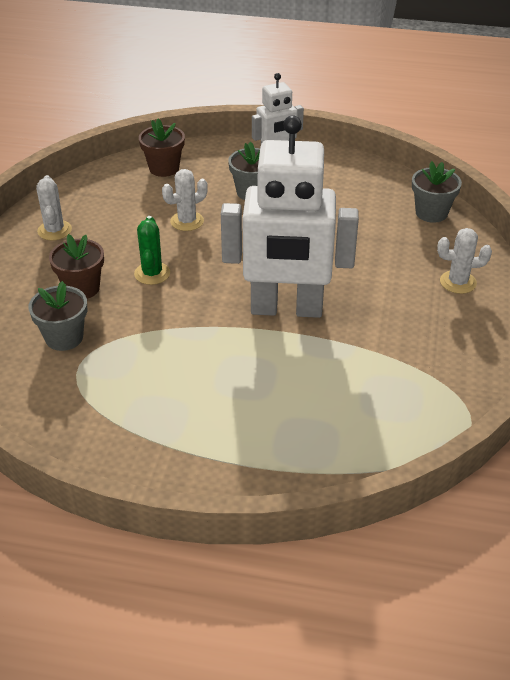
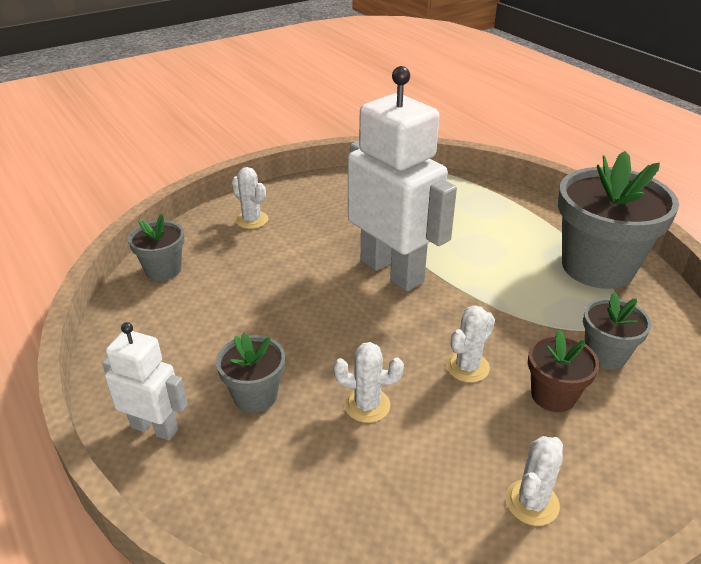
camera: 135 degrees left, 5 degrees down
green cactus [134,216,170,285] -> white cactus [446,305,495,383]
brown flower pot [139,119,185,177] -> none
none -> grey flower pot [558,151,679,289]

